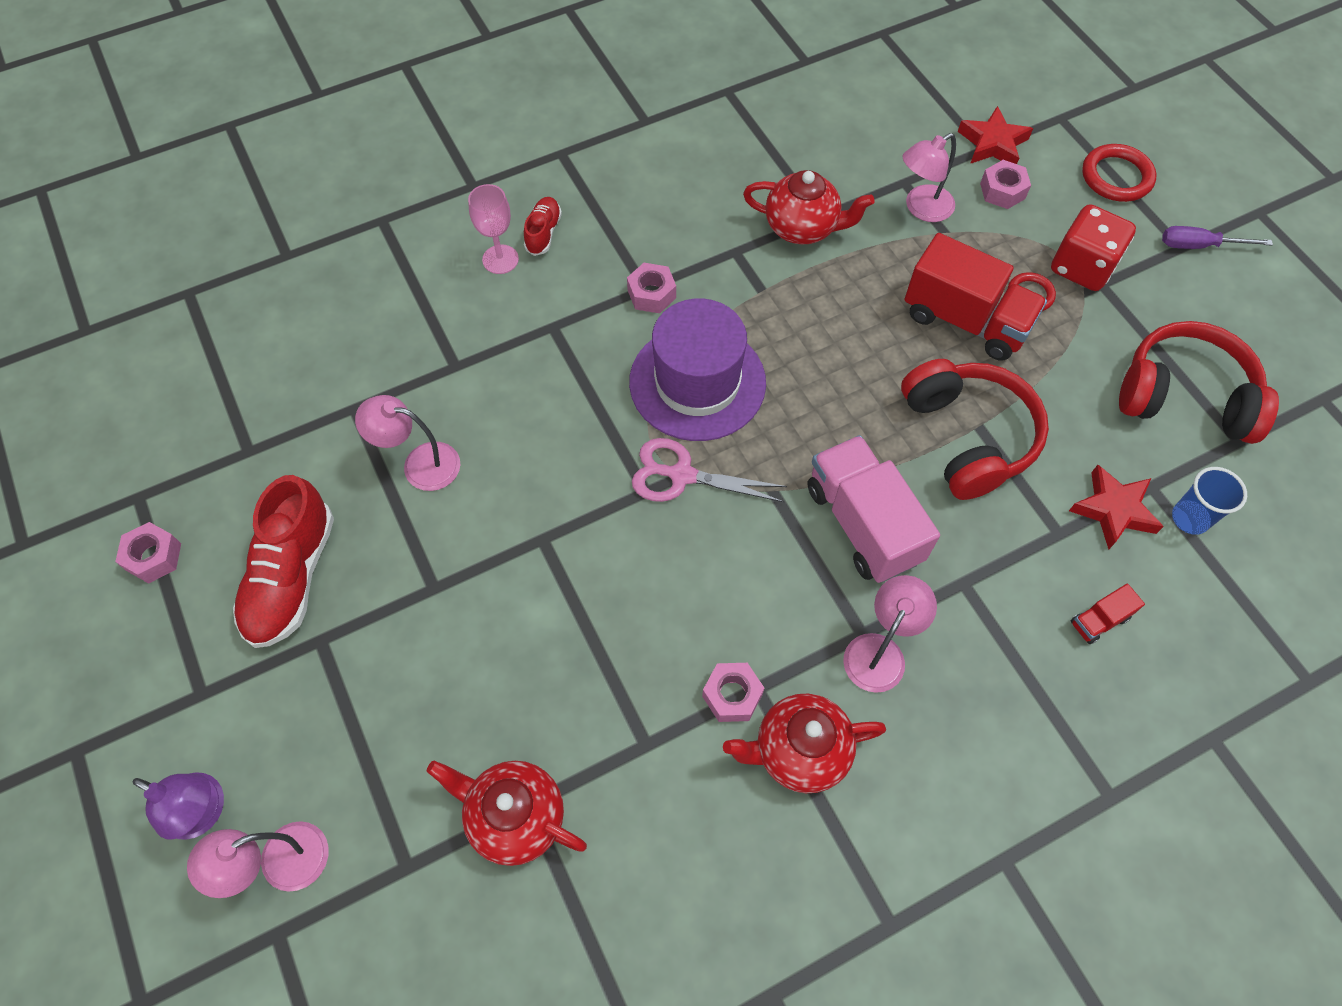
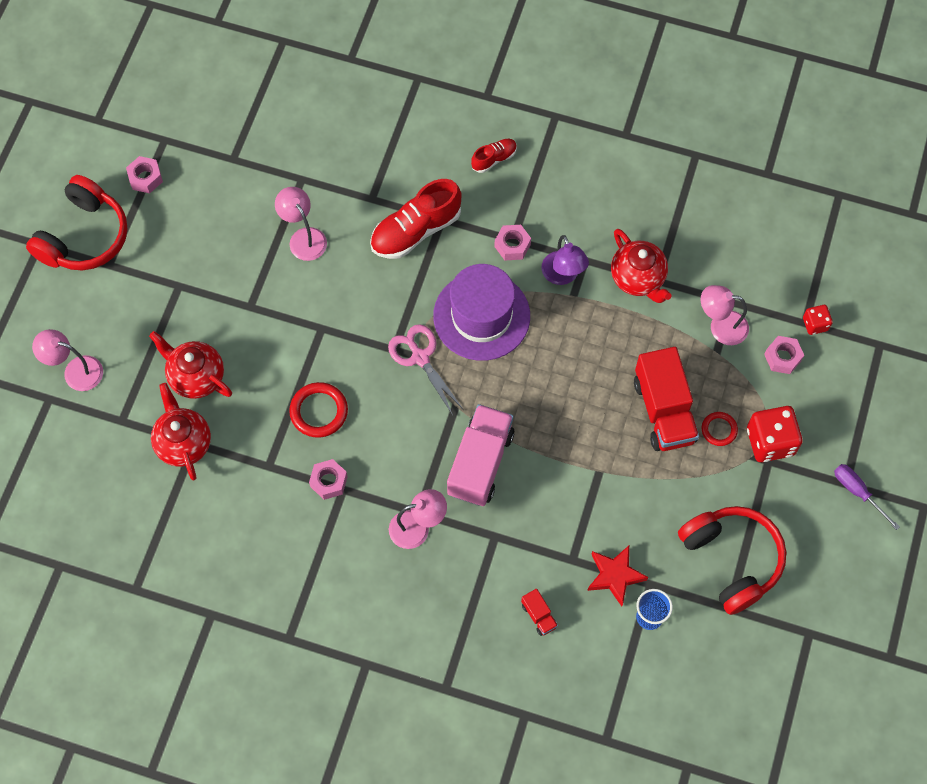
camera: 45 degrees right, 5 degrees up
purple lamp [133,772,224,840] -> purple lamp moved to [542,235,589,285]
red shoe [233,475,334,648] -> red shoe moved to [370,179,461,259]
pink goblet [468,184,519,274] -> none
red teapot [723,694,886,793] -> red teapot moved to [149,331,232,399]
red headphones [901,359,1049,500] -> red headphones moved to [26,175,128,270]
red star [958,106,1033,164] -> red dice [803,305,833,335]
red truck [1071,584,1145,644] -> red truck turned 135 degrees counterclockwise [521,589,558,636]
red ring [1082,144,1157,202] -> red ring moved to [289,382,348,438]

